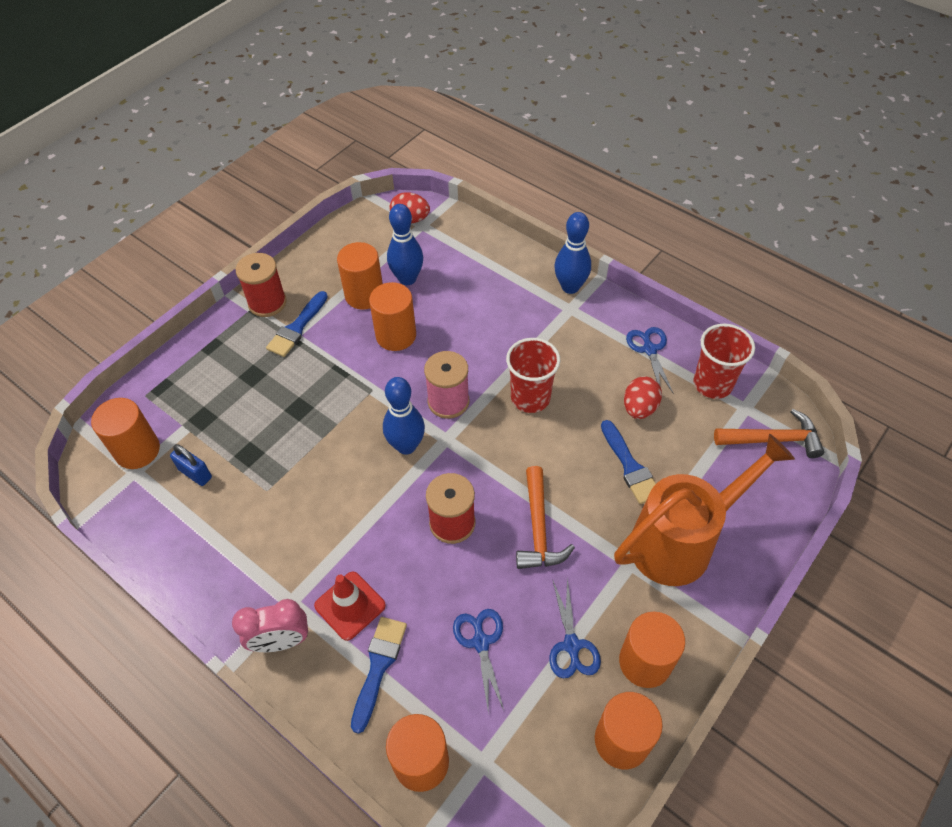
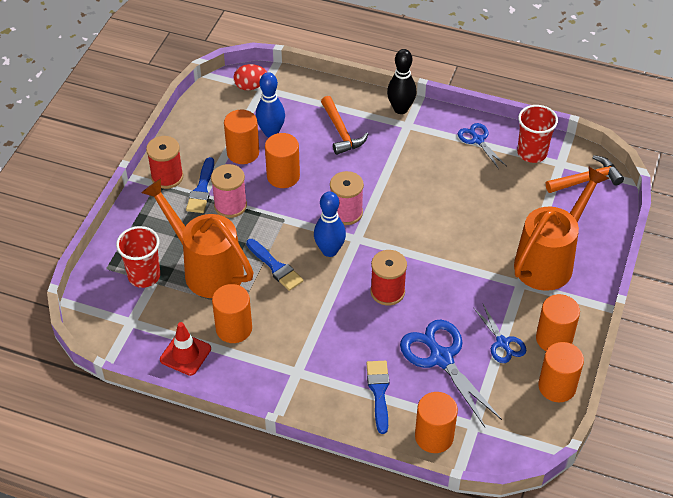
camera: 20 degrees left, 5 degrees down
orange cylinder [91,398,160,469] -> orange cylinder moved to [212,284,252,343]
blue padlock [170,444,212,486] -> none
pink clock [232,599,308,652] -> none
red traffic cone [314,572,386,641] -> red traffic cone moved to [160,322,211,376]
blue scissors [453,609,504,713] -> blue scissors [400,320,502,427], size x1.76
red cup [506,338,560,413] -> red cup moved to [116,226,160,288]
orange hammer [516,466,575,569] -> orange hammer moved to [321,96,368,155]
blue bowling pin [554,212,591,294] -> black bowling pin [387,49,416,114]
blue brush [601,420,656,504] -> blue brush moved to [246,239,304,291]
red egg [624,376,662,419] -> none
none -> orange watering can [141,179,254,298]
none -> pink spool [211,164,247,218]

